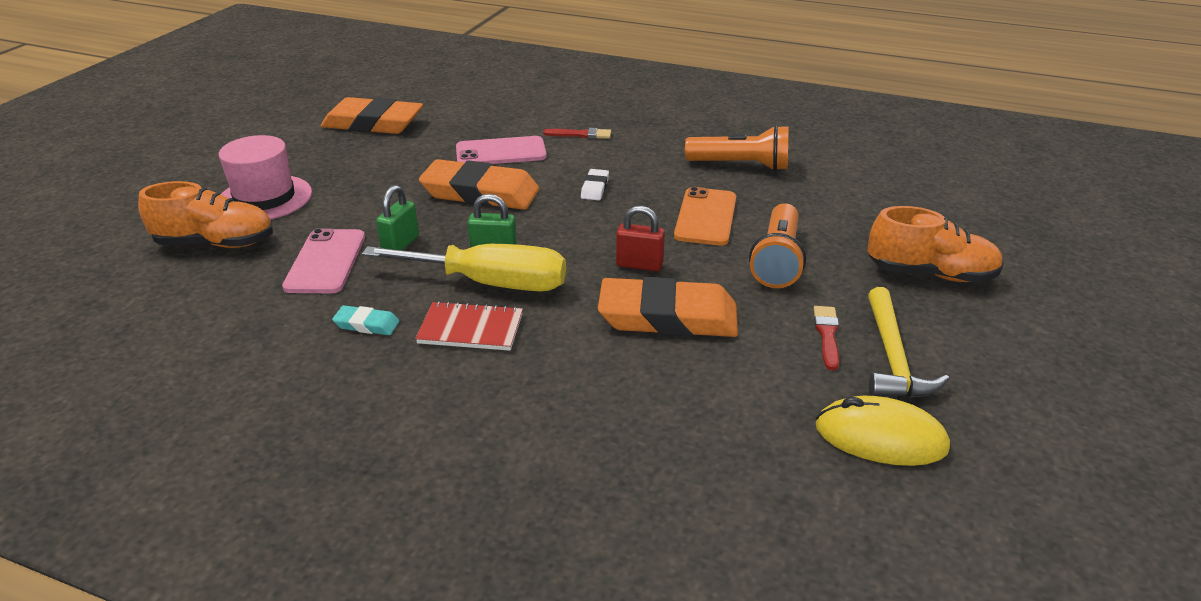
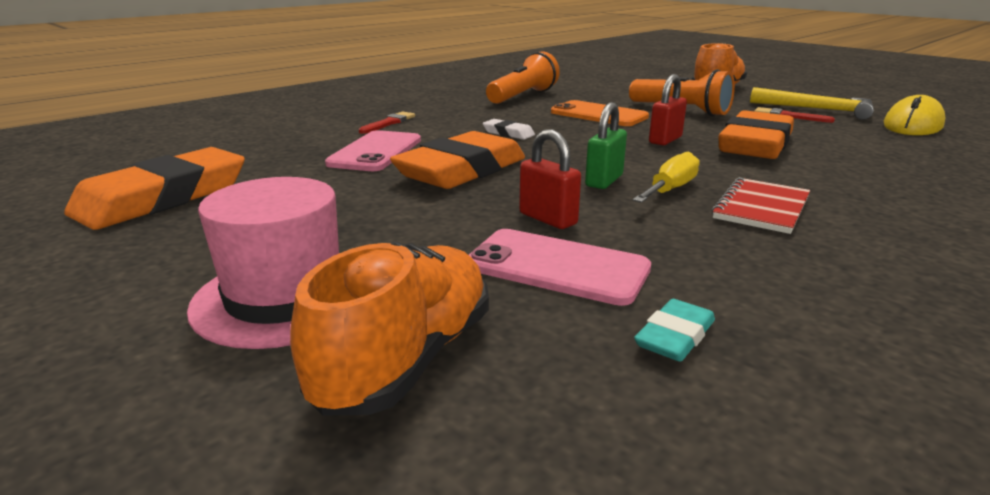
camera: 65 degrees left, 10 degrees down
turquoise eraser [332,305,399,335] -> turquoise eraser moved to [634,299,715,362]
yellow screwdriver [362,244,566,291] -> yellow screwdriver [633,152,700,203], size x0.56
green padlock [376,185,419,250] -> red padlock [519,129,581,229]

